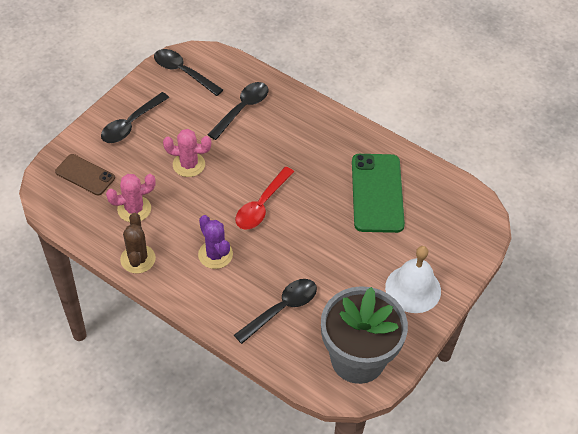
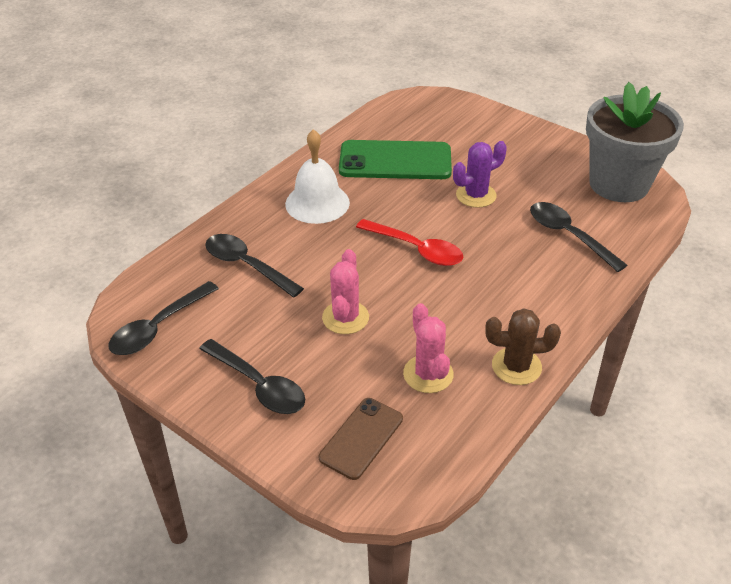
camera: 85 degrees left, 10 degrees down
purple cactus [198,215,233,269] -> purple cactus moved to [453,141,507,208]
white bell [385,246,441,313] -> white bell moved to [285,129,350,224]

